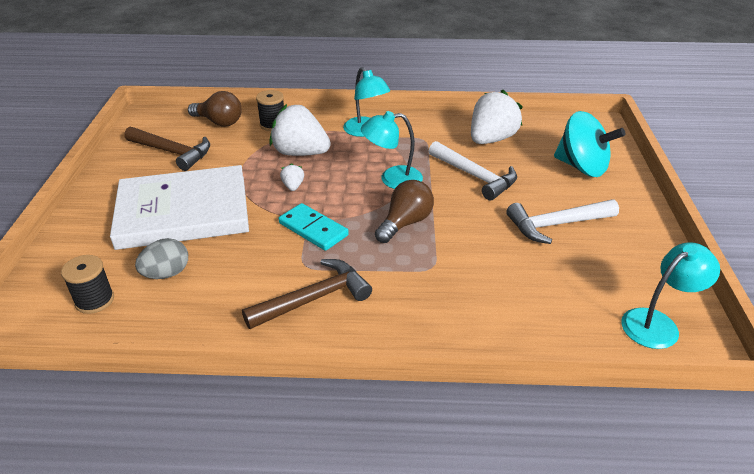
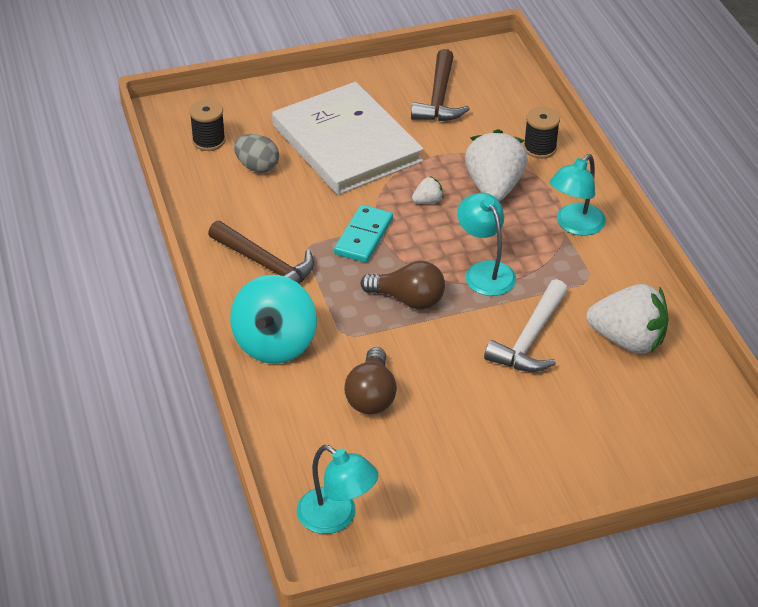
camera: 70 degrees right, 5 degrees up
brown light bulb [188,91,242,127] -> brown light bulb moved to [344,347,397,414]
white hammer [506,199,619,244] -> none
turquoise spinning top [554,111,625,177] -> turquoise spinning top moved to [230,275,317,364]

